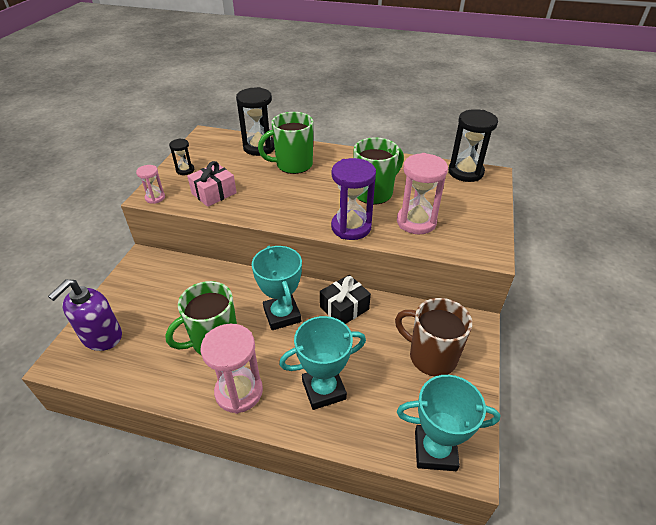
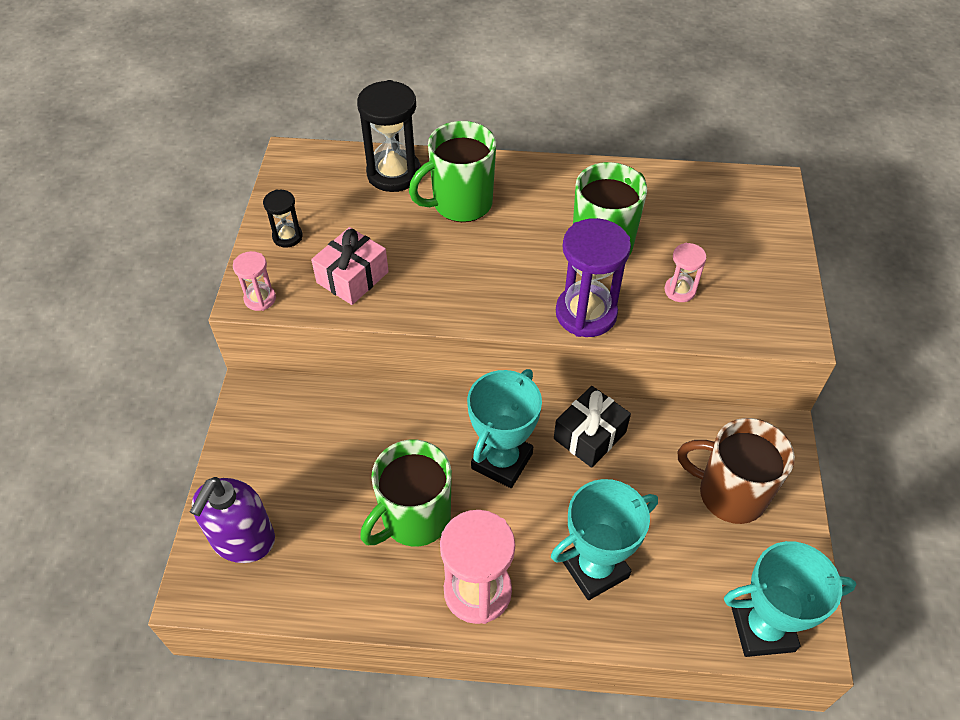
camera: 10 degrees left, 10 degrees up
turquoise trophy [252,246,302,330] -> turquoise trophy turned 60 degrees clockwise [467,369,542,488]
pink hourglass [397,153,448,234] -> pink hourglass [664,243,706,302], size x0.52
black hourglass [448,109,498,182] -> none

